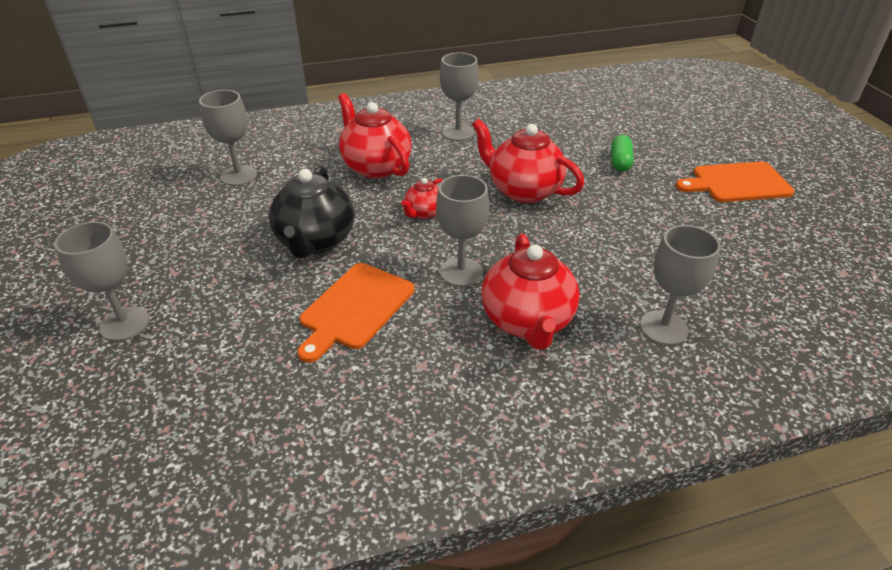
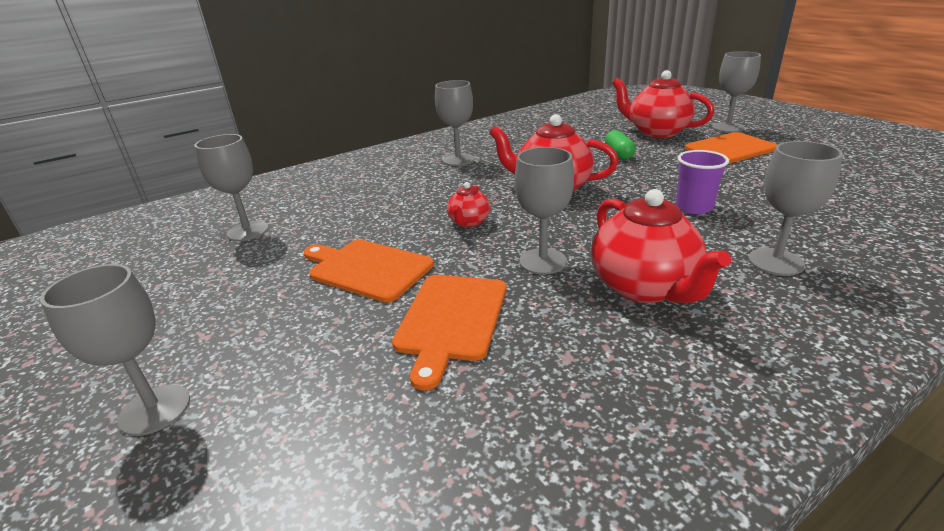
camera: 15 degrees left, 10 degrees down
black teapot [269,166,354,258] -> orange cutting board [303,239,434,303]
red teapot [338,93,412,179] -> red teapot moved to [612,70,715,138]
none -> purple cup [676,150,729,214]
none -> grey goblet [712,51,761,133]

